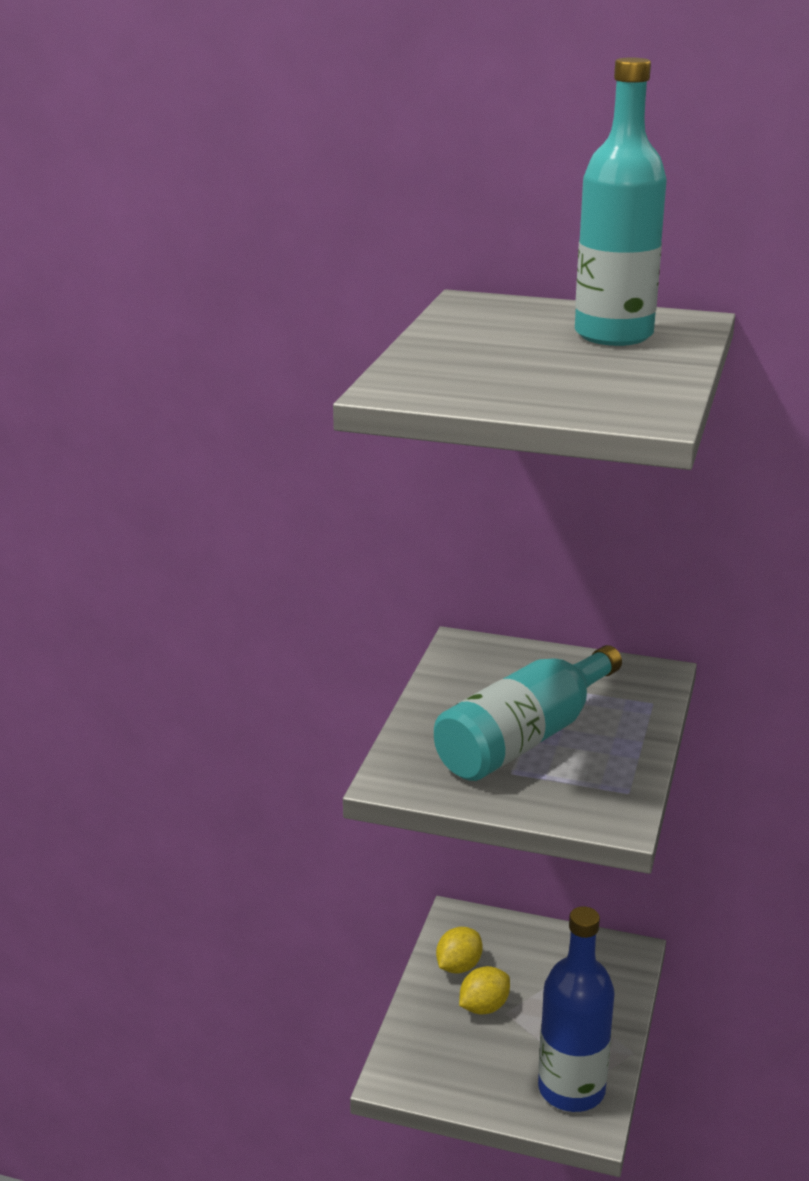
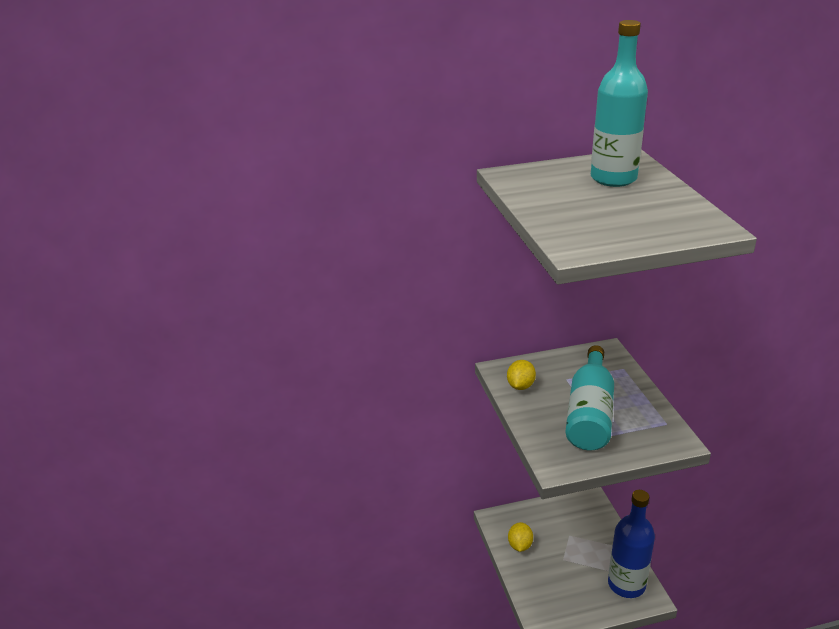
camera: 30 degrees left, 5 degrees up
yellow lemon [459,966,510,1014] -> yellow lemon moved to [507,360,536,390]

